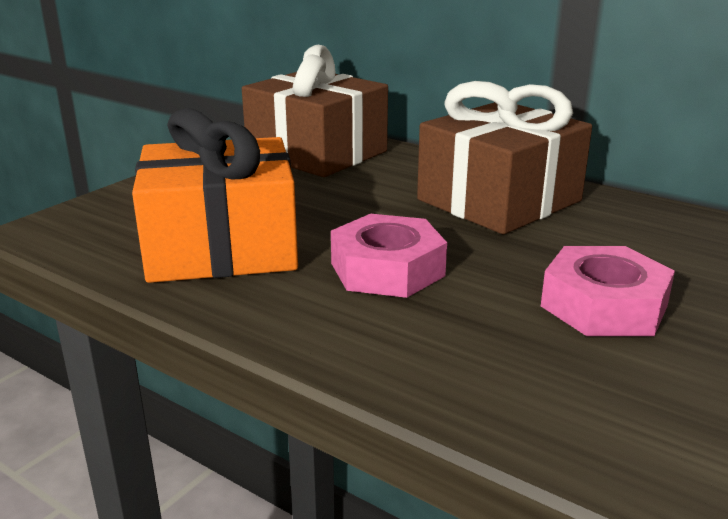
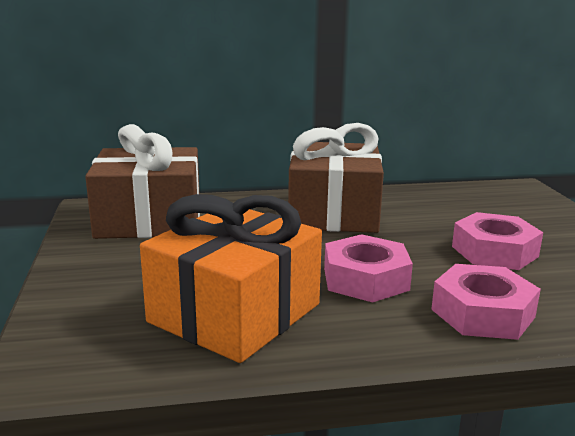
camera: 45 degrees left, 5 degrees down
none -> pink nut [431,264,541,340]

